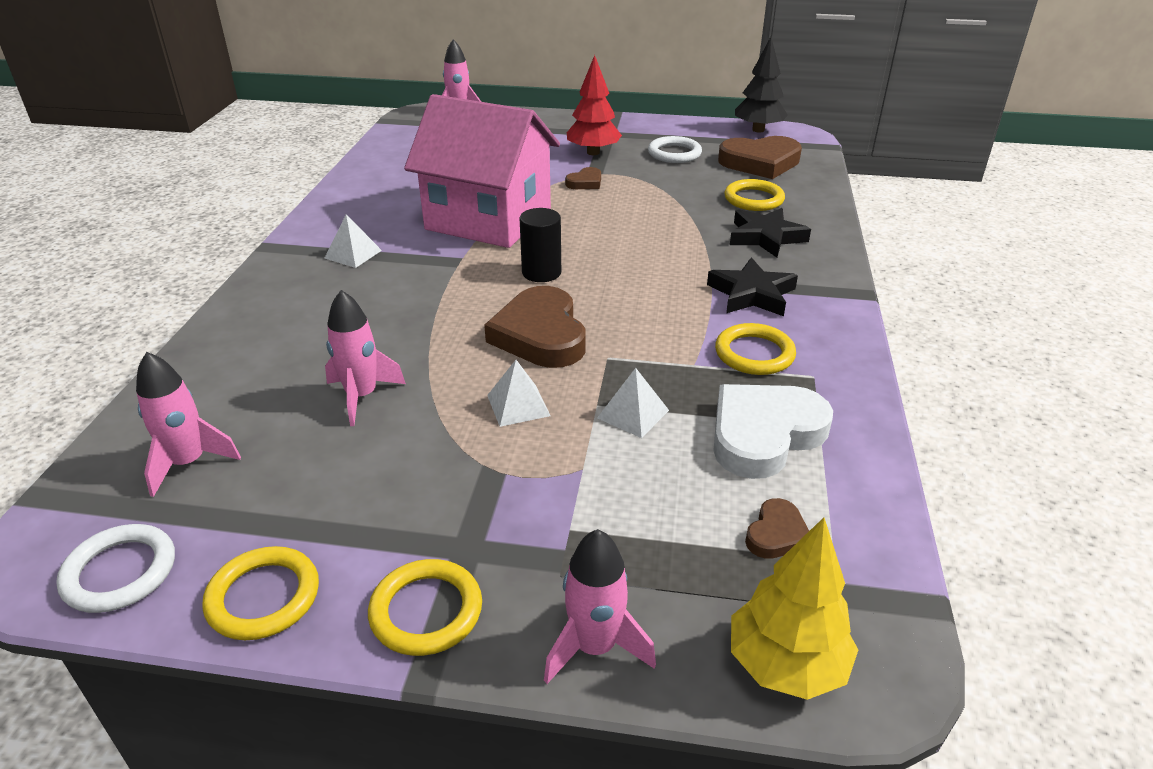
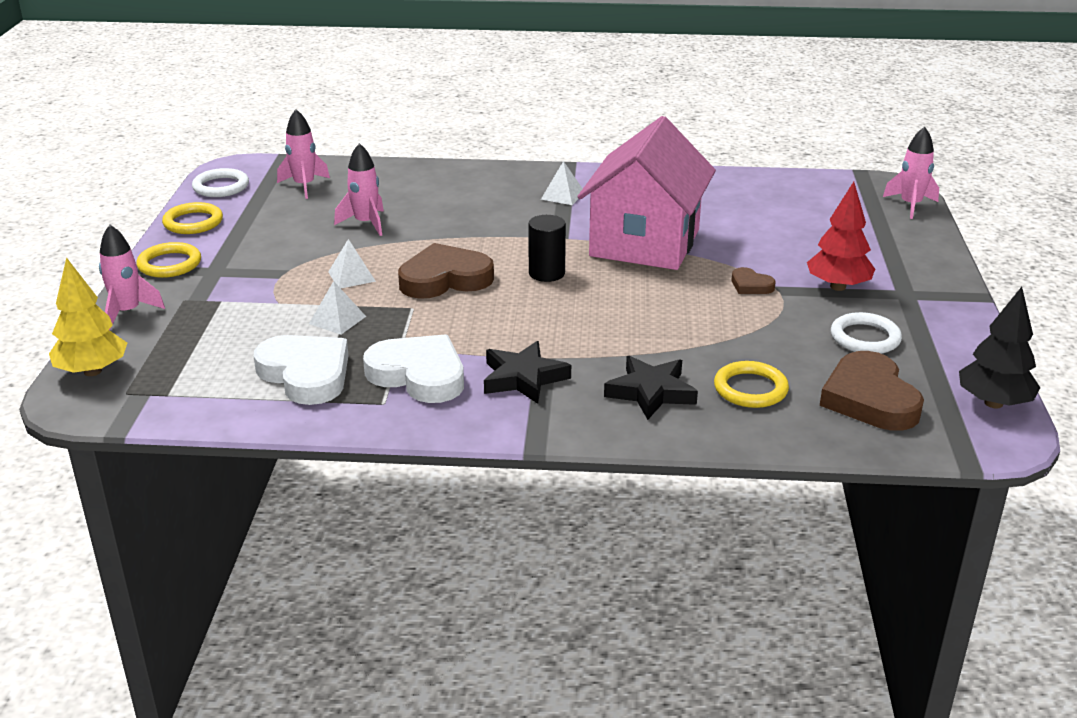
camera: 85 degrees right, 5 degrees down
yellow ring [715,323,796,375] -> white heart [363,334,464,403]
brown heart [745,498,809,559] -> none

